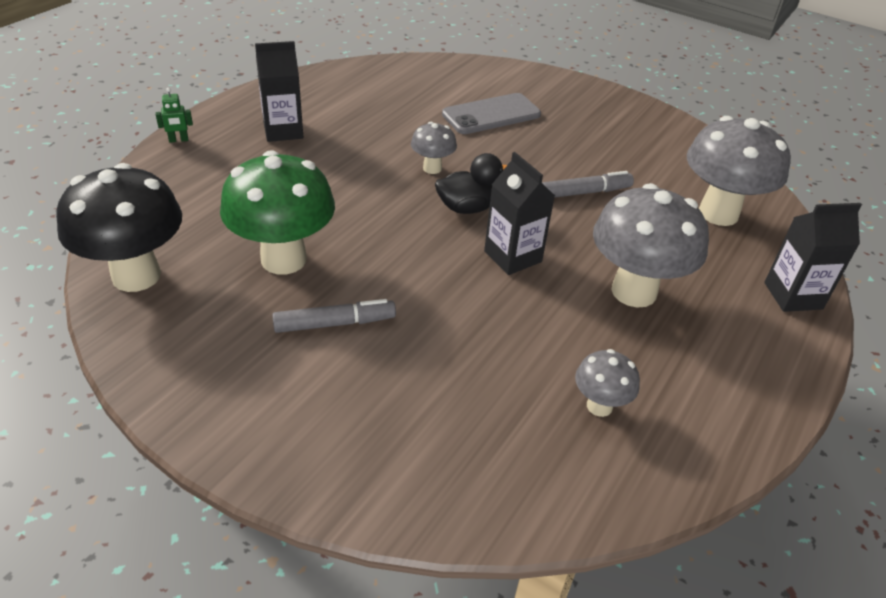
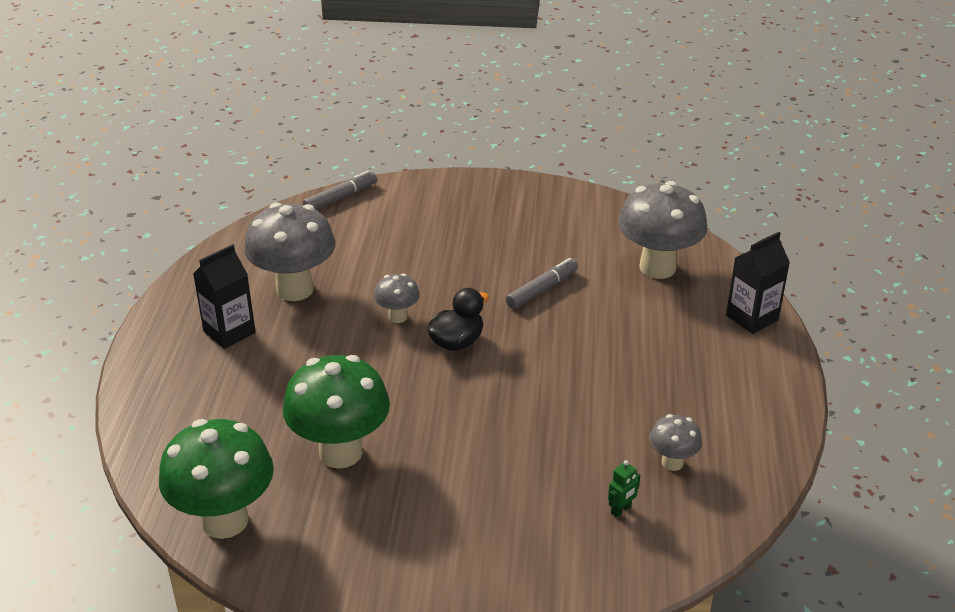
camera: 25 degrees left, 5 degrees down
black mushroom [56,163,182,292] -> green mushroom [159,419,274,539]
green robot [156,88,193,143] -> green robot moved to [608,460,640,518]
grey marker [272,299,396,333] -> grey marker moved to [303,170,377,210]
grey phone [442,93,541,134] -> none
black carton [484,152,555,275] -> none
grey mushroom [593,183,709,308] -> grey mushroom moved to [244,202,336,301]

